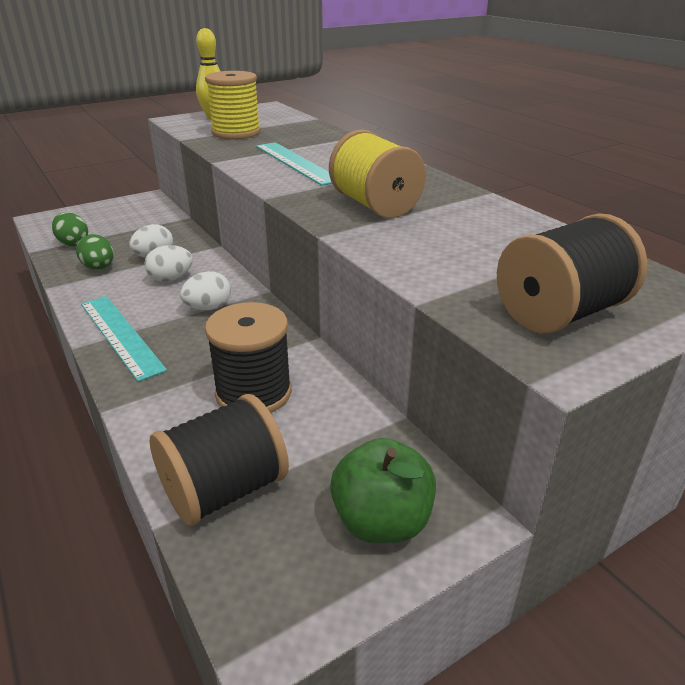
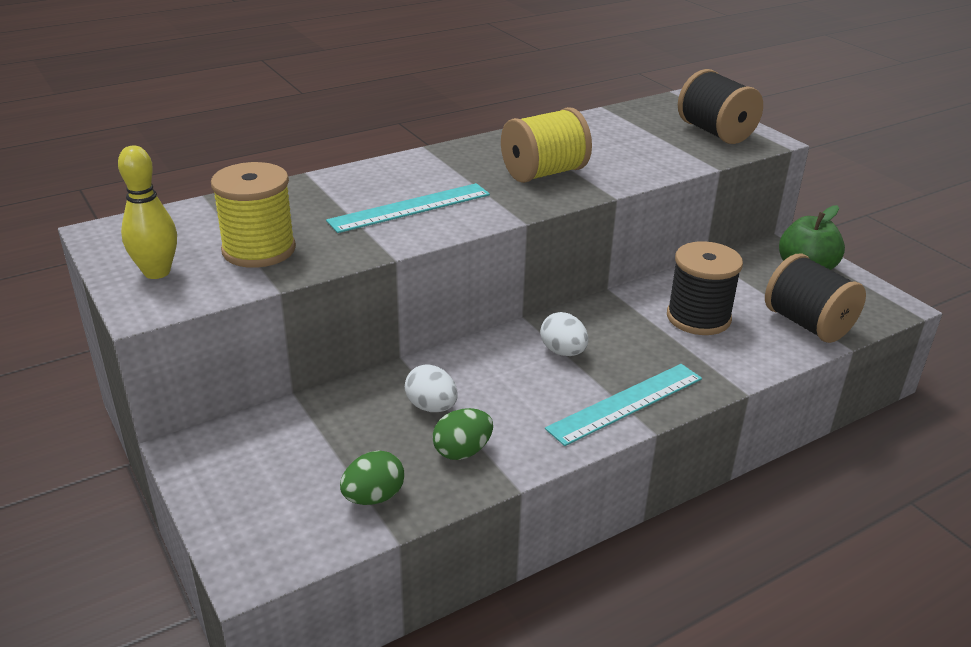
camera: 90 degrees left, 0 degrees up
white egg [144,245,193,282] -> none

